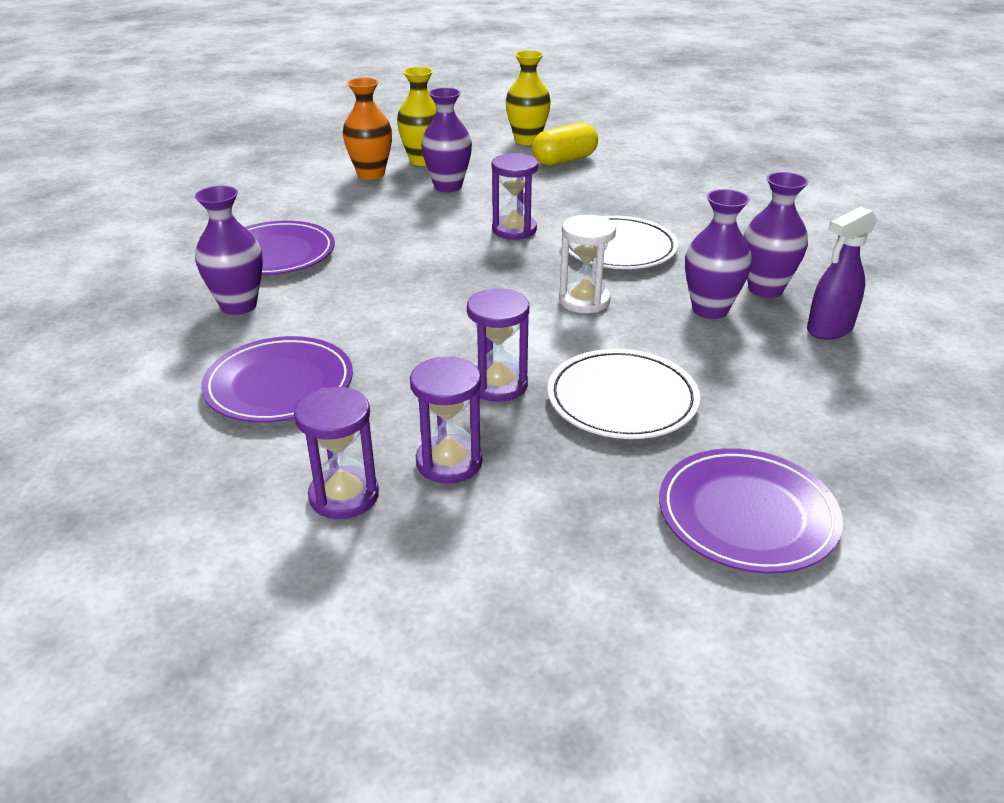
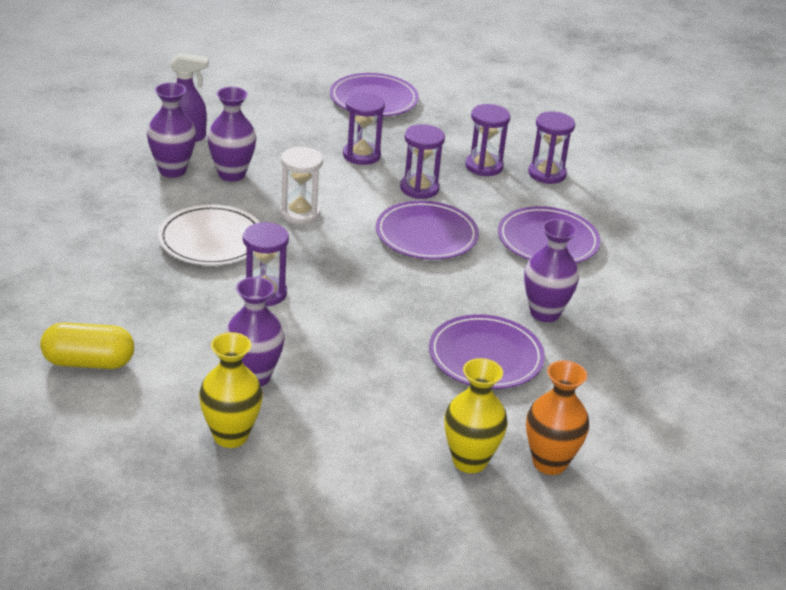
camera: 150 degrees left, 0 degrees up
orange vase [343,78,392,180] -> orange vase moved to [526,360,589,475]
yellow vase [506,50,551,145] -> yellow vase moved to [444,358,508,473]
white plate [547,349,700,439] -> purple hourglass [343,92,385,165]
none -> purple plate [376,201,479,260]

